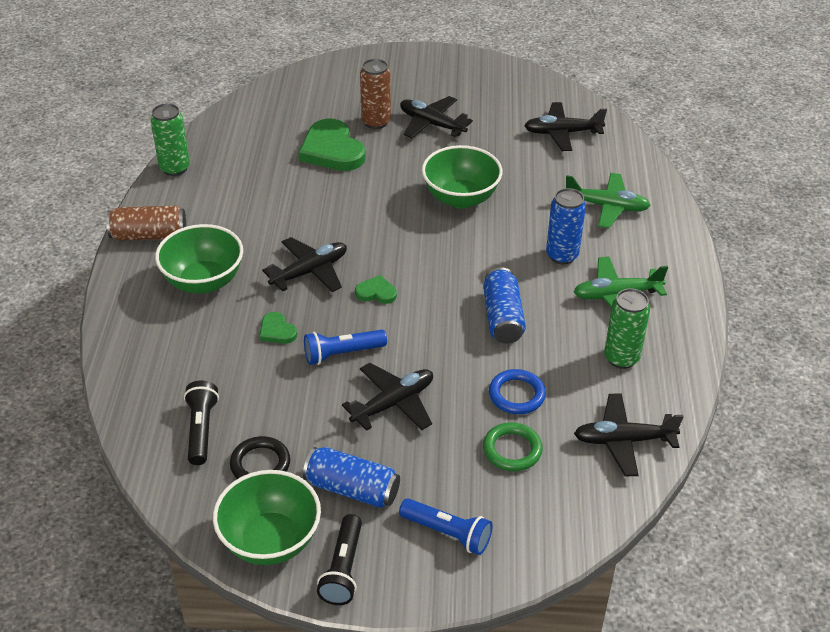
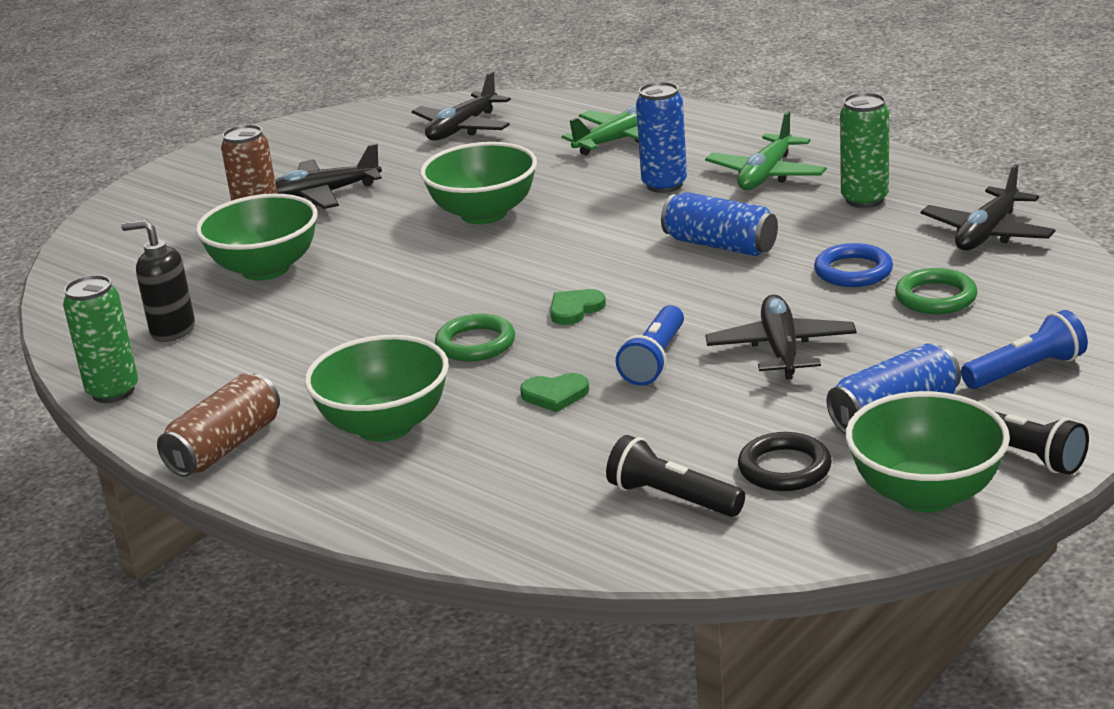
camera: 50 degrees left, 15 degrees down
black plane [262,237,347,292] -> green ring [435,314,515,361]
green heart [298,119,366,171] -> green bowl [196,194,318,281]
none -> black soap dispenser [121,220,195,342]

